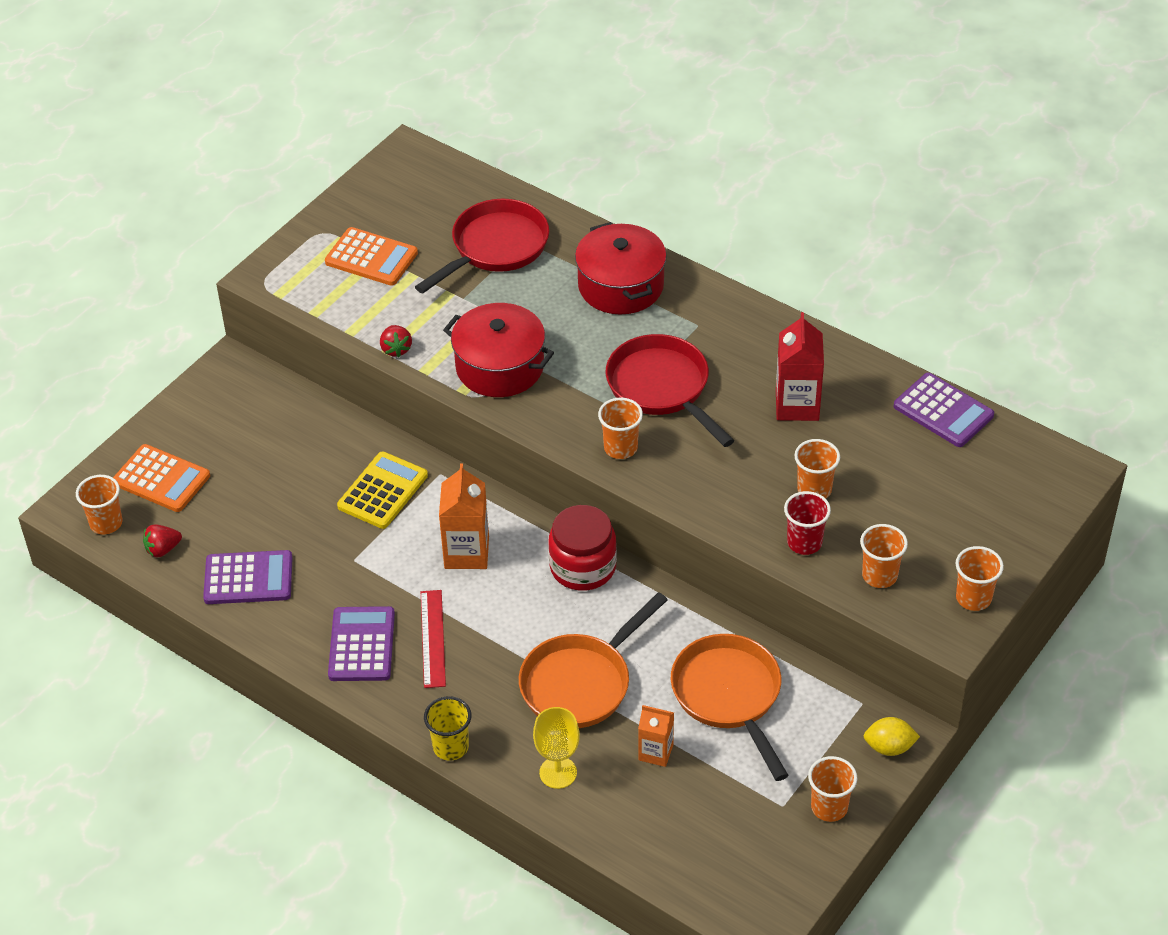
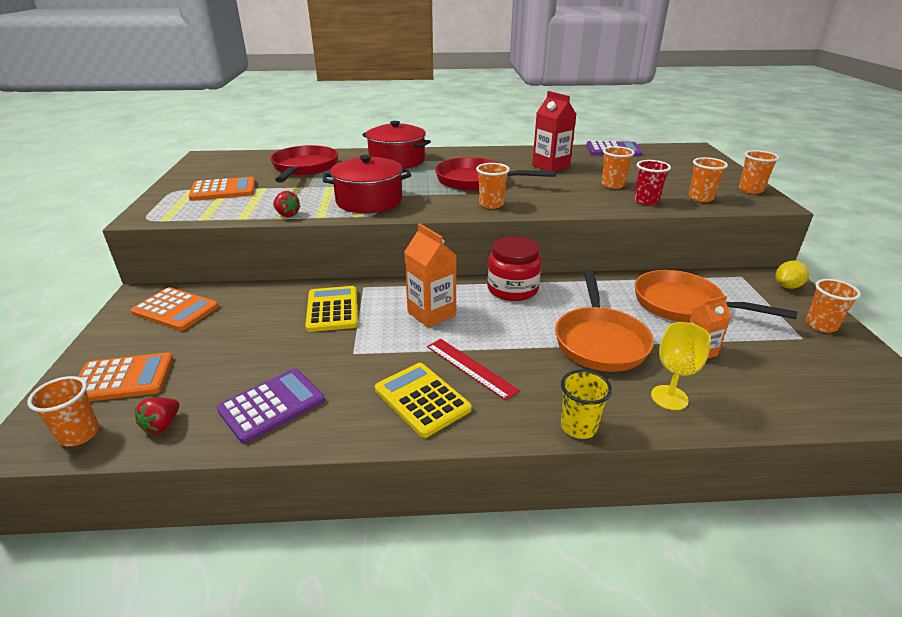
camera: 40 degrees left, 15 degrees down
purple calculator [328,606,395,681] -> yellow calculator [375,363,472,438]
none -> orange calculator [131,287,219,331]

